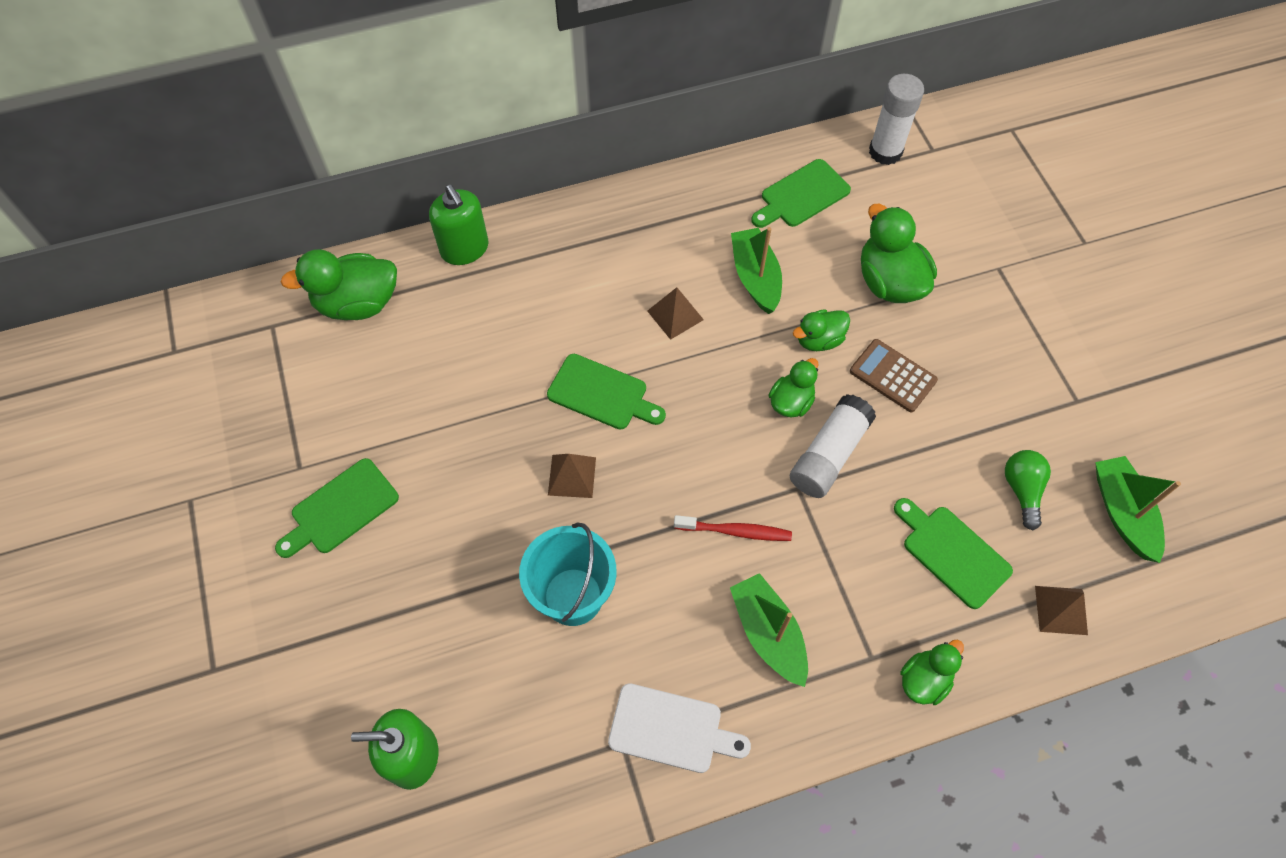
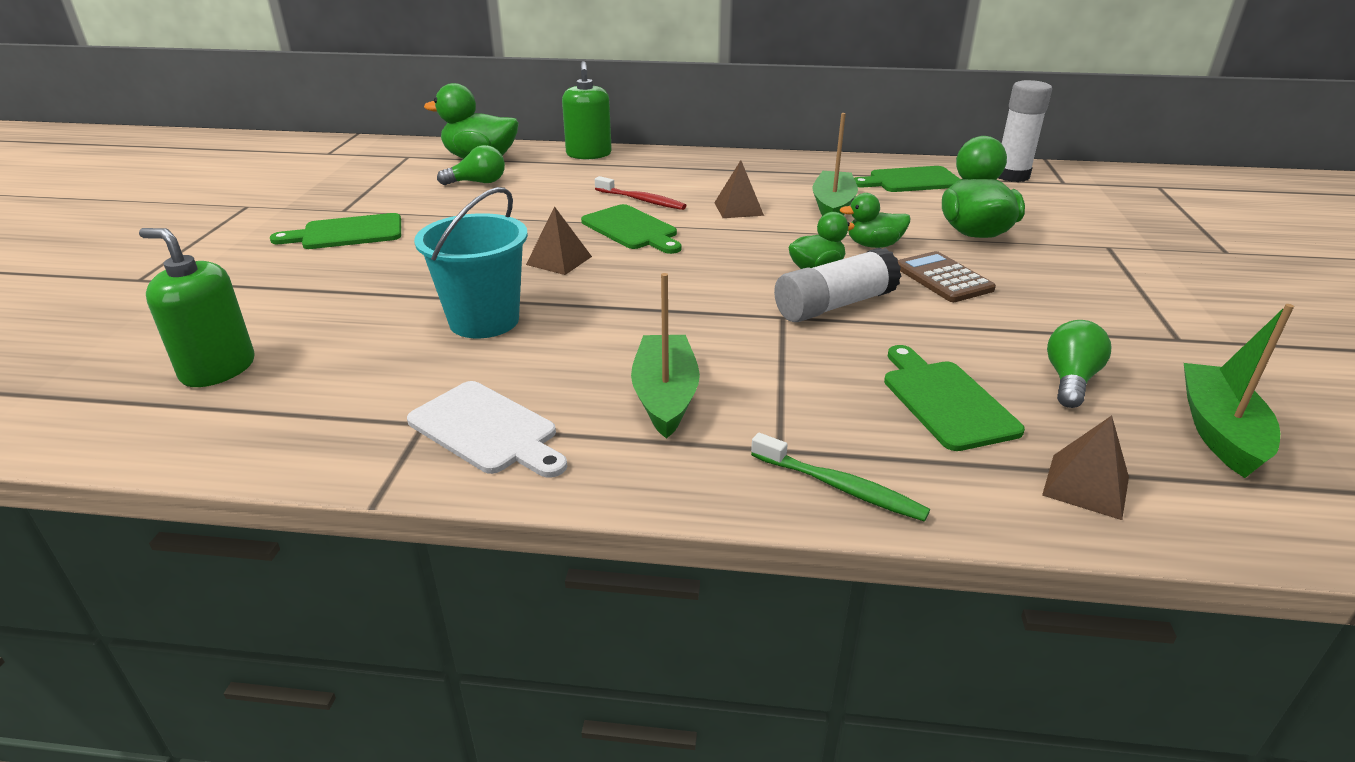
camera: 25 degrees right, 30 degrees down
red toothbrush [674,515,792,541] -> red toothbrush moved to [595,176,686,210]
green duck [900,640,964,705] -> green toothbrush [751,433,930,521]
none -> green light bulb [437,145,505,185]

